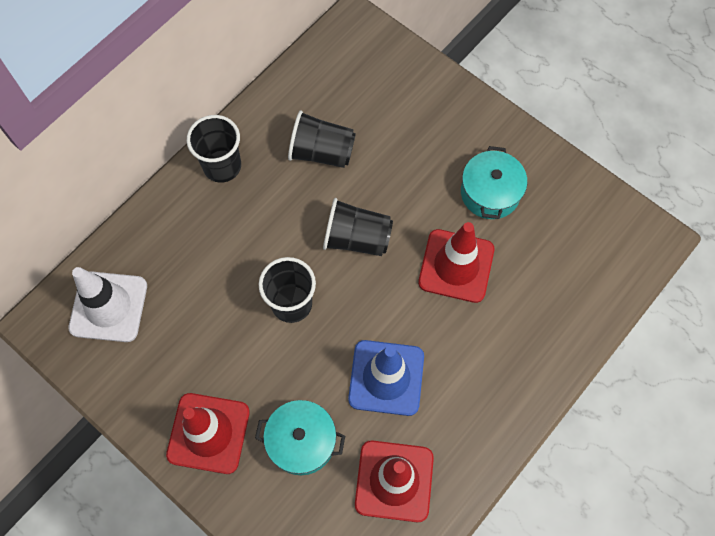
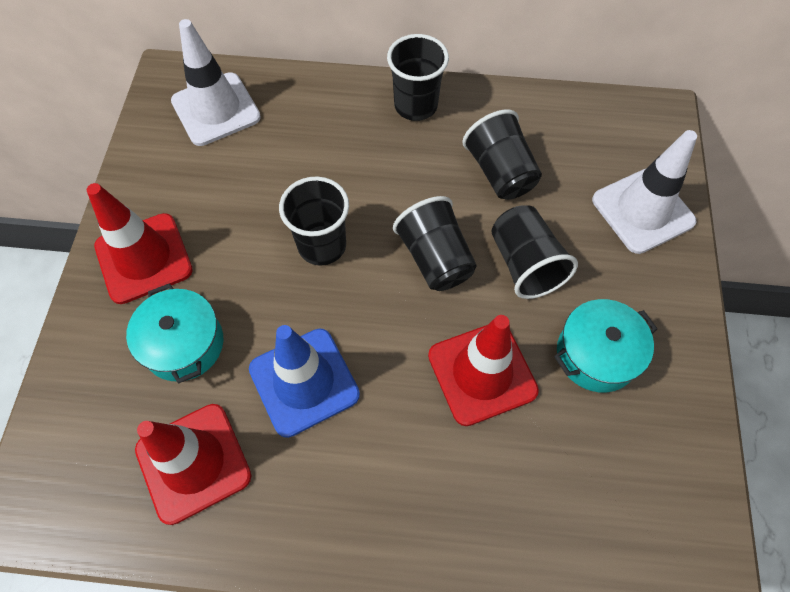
camera: 55 degrees right, 5 degrees down
none -> black cup [491,205,578,299]
none -> white traffic cone [592,130,697,254]

